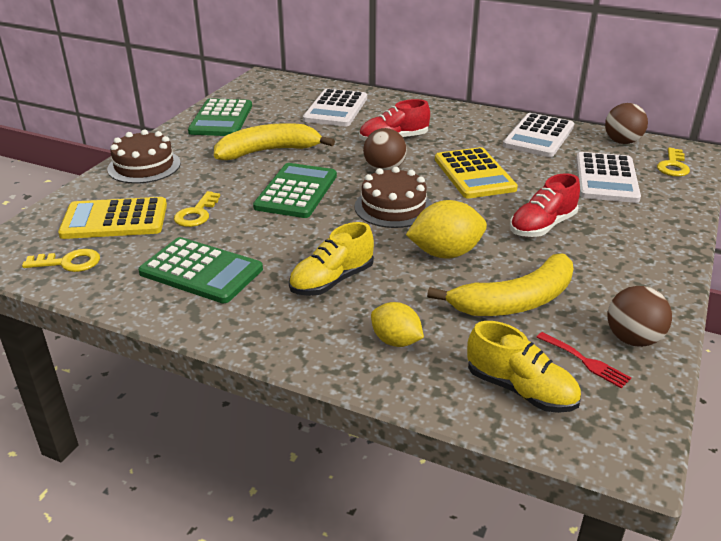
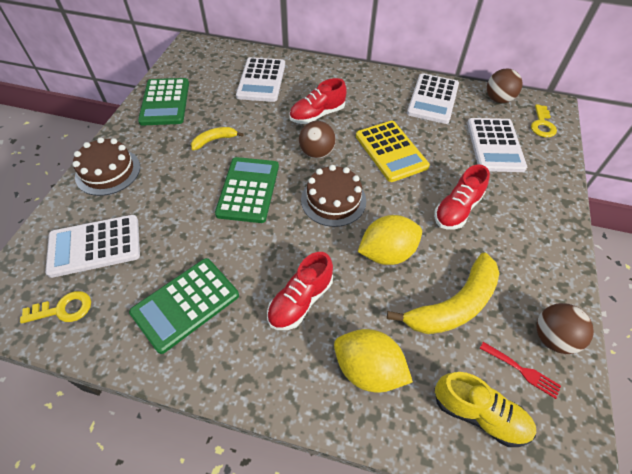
camera: 10 degrees left, 20 degrees up
yellow calculator [58,197,167,239] -> white calculator [45,215,140,278]
green calculator [138,237,263,303] -> green calculator turned 120 degrees clockwise [129,258,239,354]
yellow key [174,191,220,227] -> none
yellow banana [214,123,335,160] -> yellow banana [191,127,244,151], size x0.52
yellow shoe [289,222,374,296] -> red shoe [267,252,333,330]
yellow lemon [371,302,424,347] -> yellow lemon [334,329,413,393], size x1.55

